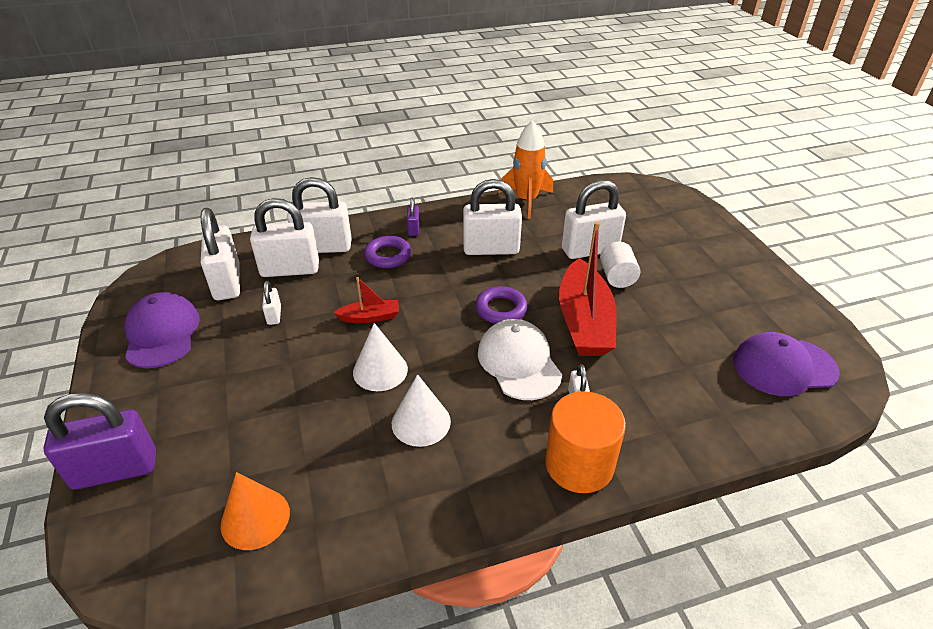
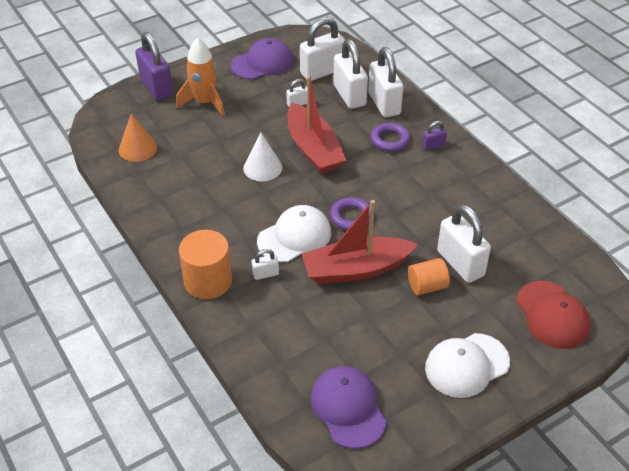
camera: 75 degrees right, 5 degrees up
red boat [333,277,399,323] -> red boat [287,76,346,174], size x2.07
white cone [392,374,451,447] -> none
white padlock [463,179,522,255] -> none
orange rocket [498,120,553,219] -> orange rocket moved to [176,38,225,116]
white cylinder [600,242,640,288] -> orange cylinder [408,258,450,295]
none -> white cap [425,333,510,398]
none -> red cap [516,281,590,349]

